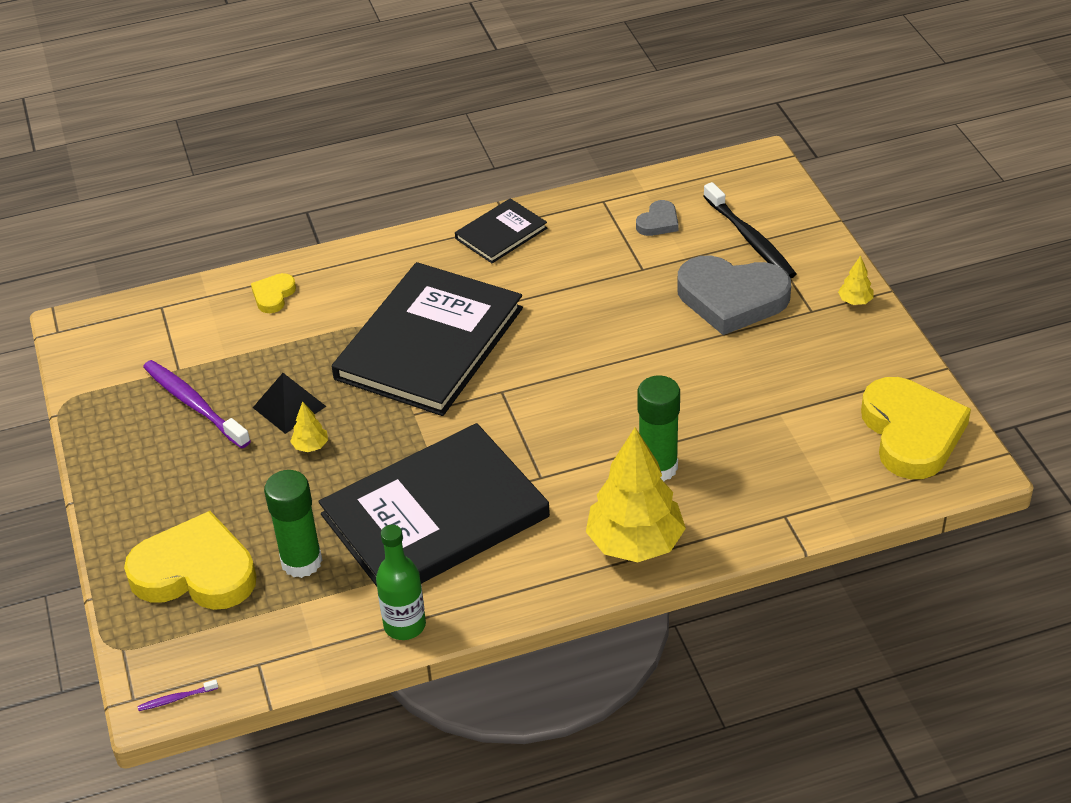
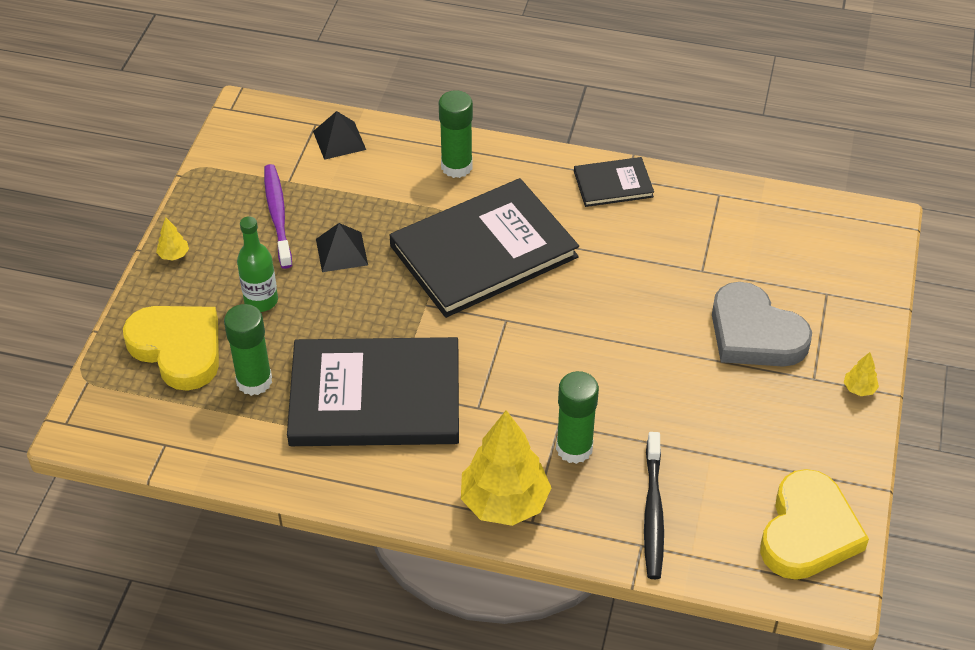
camera: 30 degrees right, 5 degrees up
purple toothbrush [138,679,218,711] -> none
yellow heart [251,273,296,313] -> none
yellow tree [290,401,328,452] -> yellow tree moved to [156,217,189,261]
green bottle [376,525,426,640] -> green bottle moved to [237,216,278,312]
grey heart [636,200,679,236] -> none
black toothbrush [703,182,796,278] -> black toothbrush moved to [644,432,664,579]
none -> black pyramid [313,111,366,160]
none -> green glue stick [439,90,473,178]

